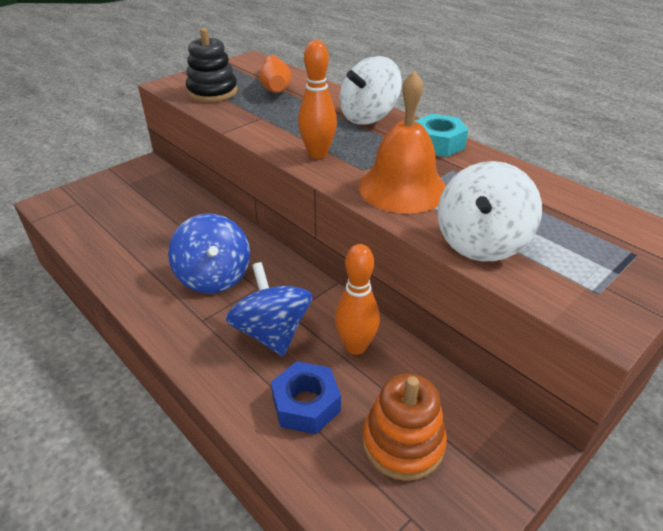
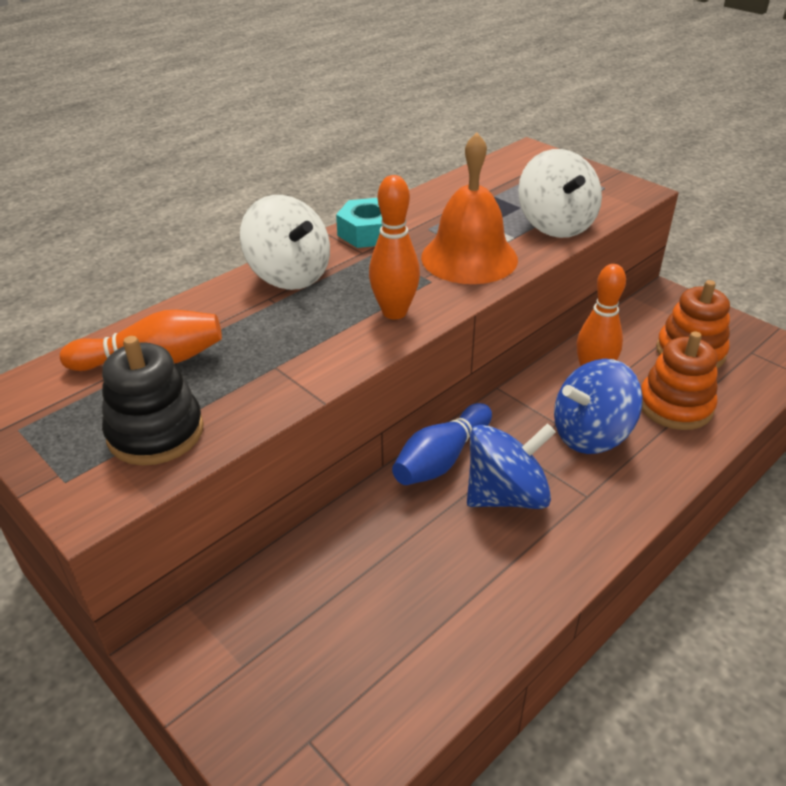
camera: 90 degrees left, 0 degrees up
blue nut [271,361,341,434] -> orange stacking toy [641,331,718,430]
white spinning top [438,161,542,261] -> white spinning top turned 45 degrees clockwise [518,149,602,238]
none -> blue bowling pin [392,403,492,485]

